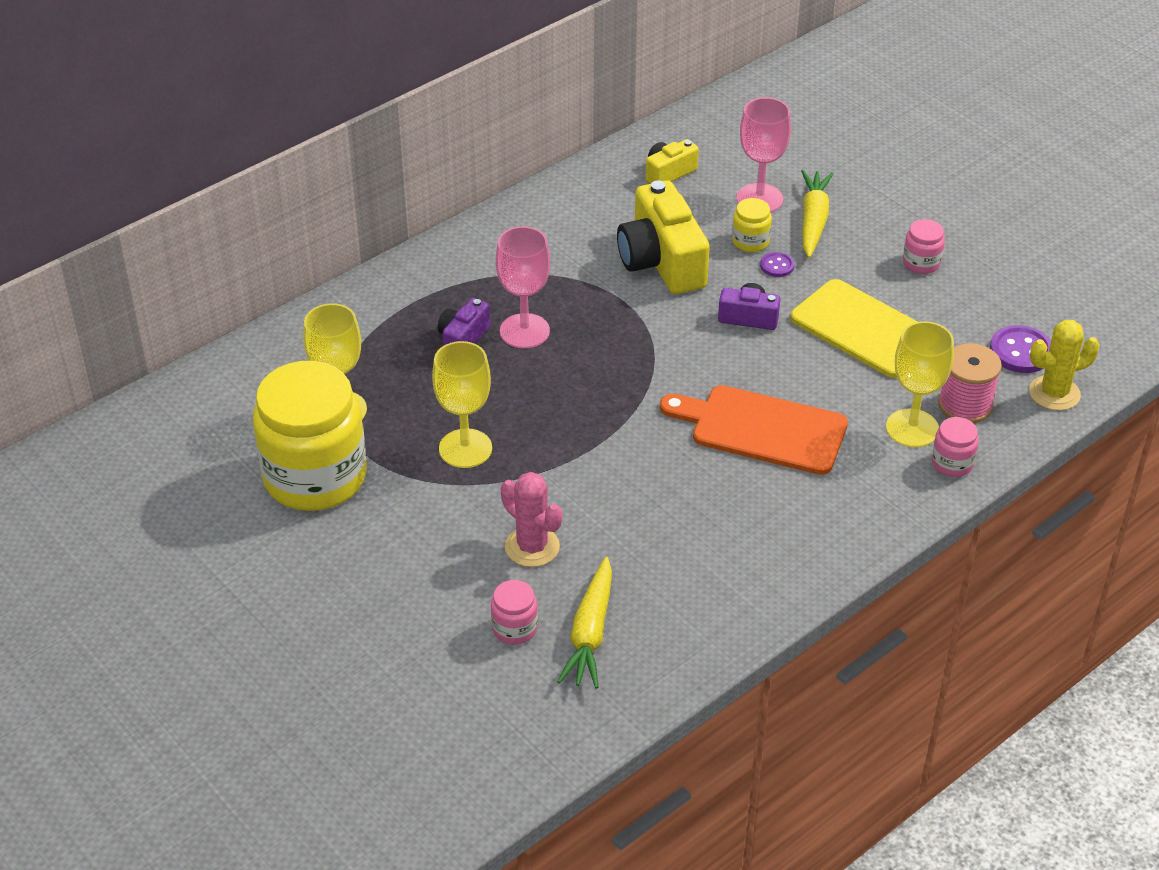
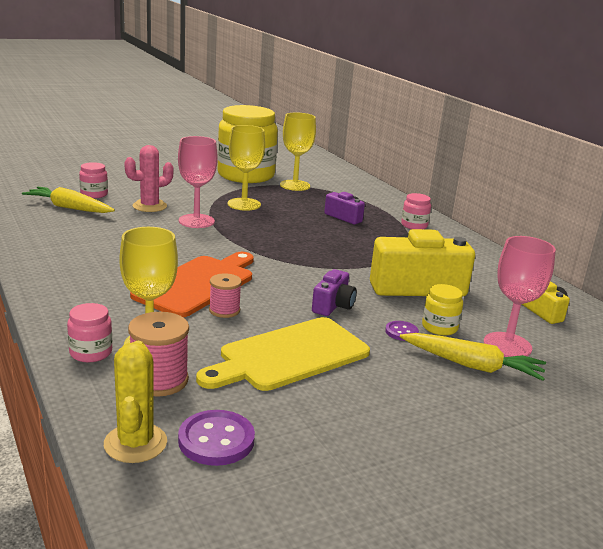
camera: 100 degrees right, 20 degrees down
pink goblet [496,226,550,348] -> pink goblet moved to [178,136,218,228]
pink jar [903,219,945,274] -> pink jar moved to [401,193,431,229]
none -> pink spool [209,273,242,318]

